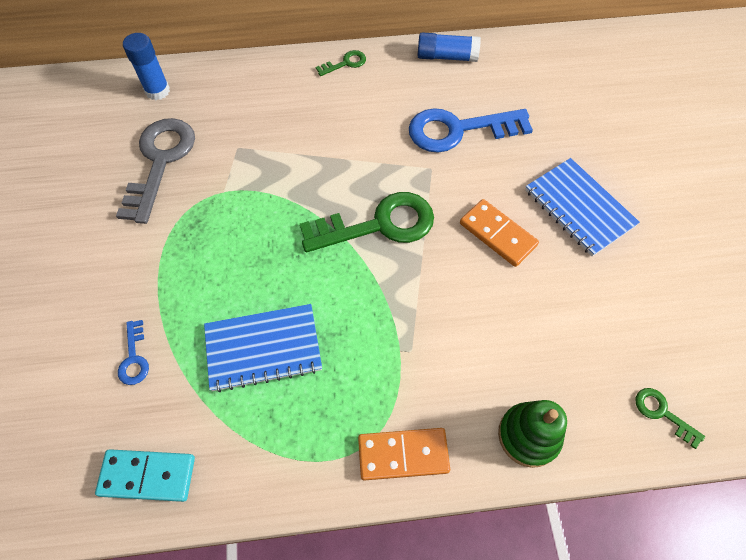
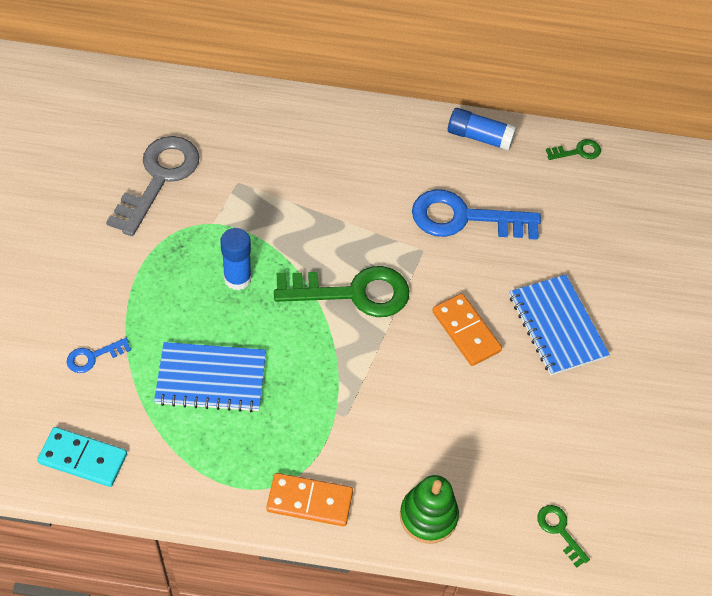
camera: 10 degrees right, 5 degrees down
blue key [118,320,149,385] -> blue key turned 60 degrees clockwise [67,338,131,373]
blue glue stick [123,33,170,100] -> blue glue stick moved to [220,228,252,290]
green key [316,50,366,76] -> green key moved to [546,139,601,160]

